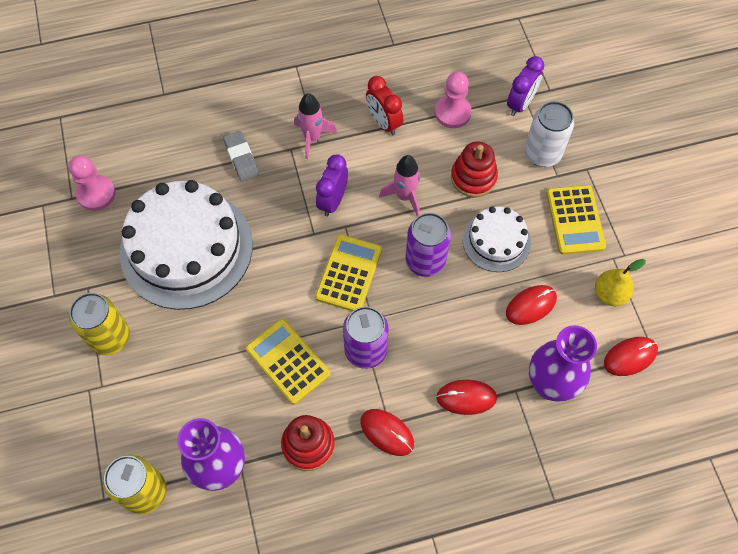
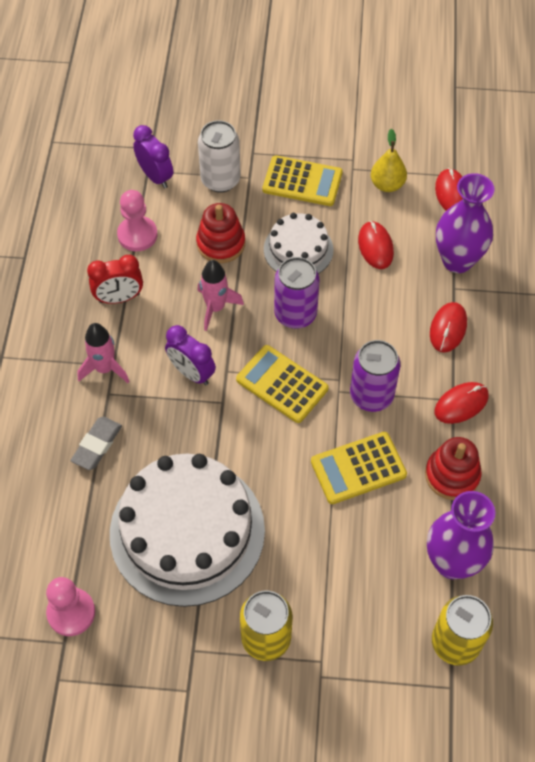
camera: 70 degrees left, 5 degrees down
grey eraser [223,131,259,182] -> grey eraser turned 60 degrees counterclockwise [70,417,122,470]

